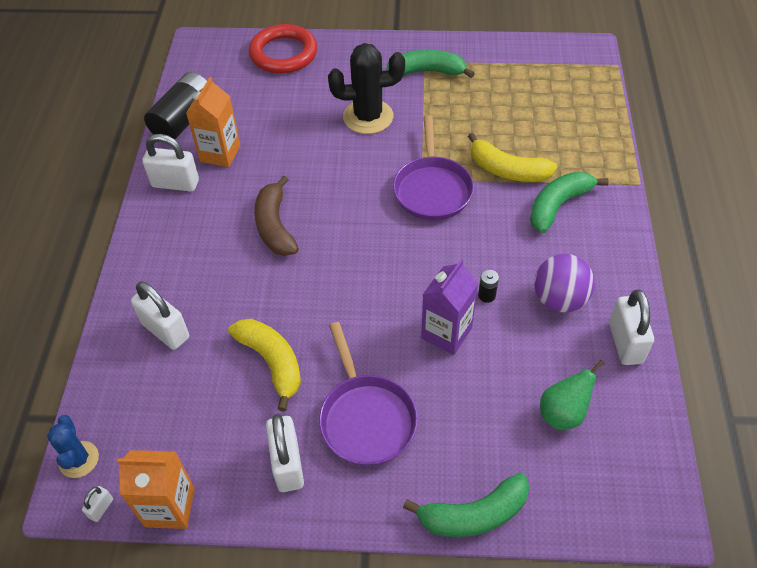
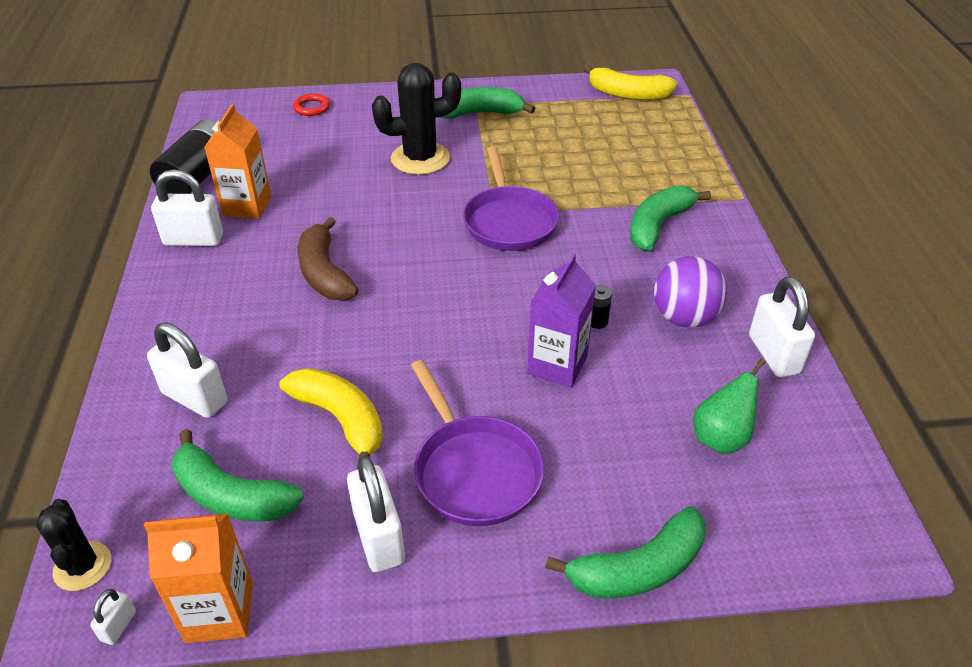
camera: 10 degrees left, 10 degrees down
blue cactus [47,415,99,478] -> black cactus [36,499,111,591]
red ring [249,24,317,74] -> red ring [293,93,330,116], size x0.47
yellow banana [468,133,557,182] -> yellow banana moved to [584,65,677,100]
none -> green banana [172,429,304,522]

